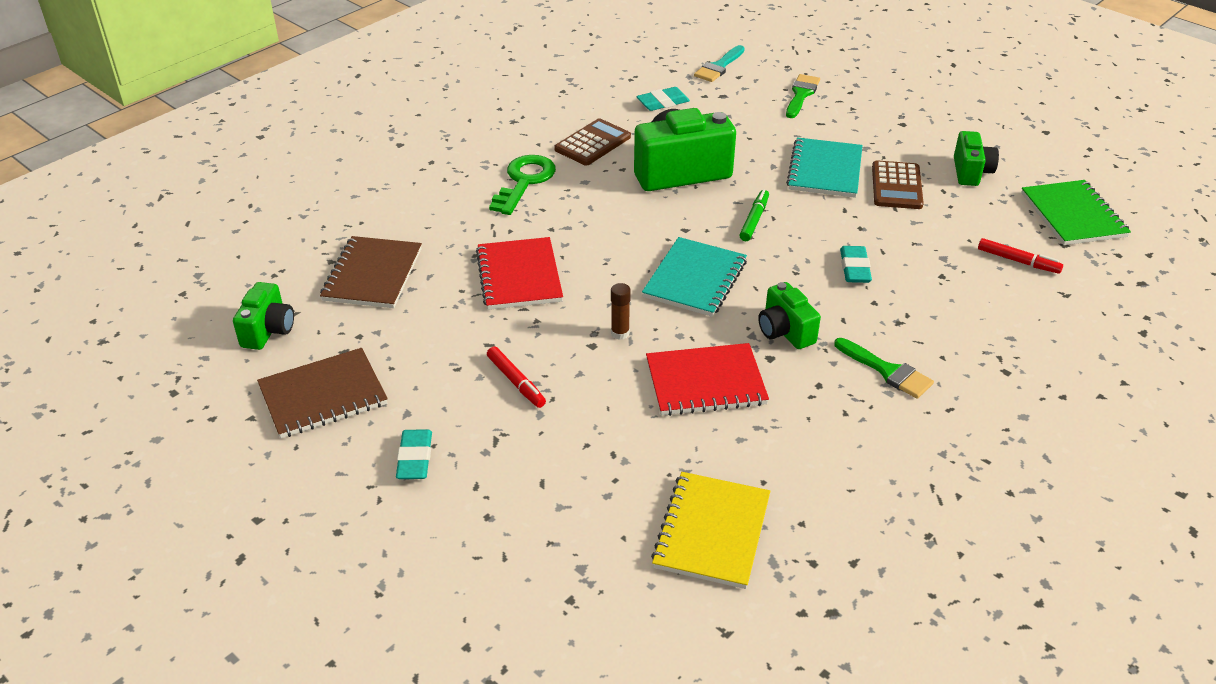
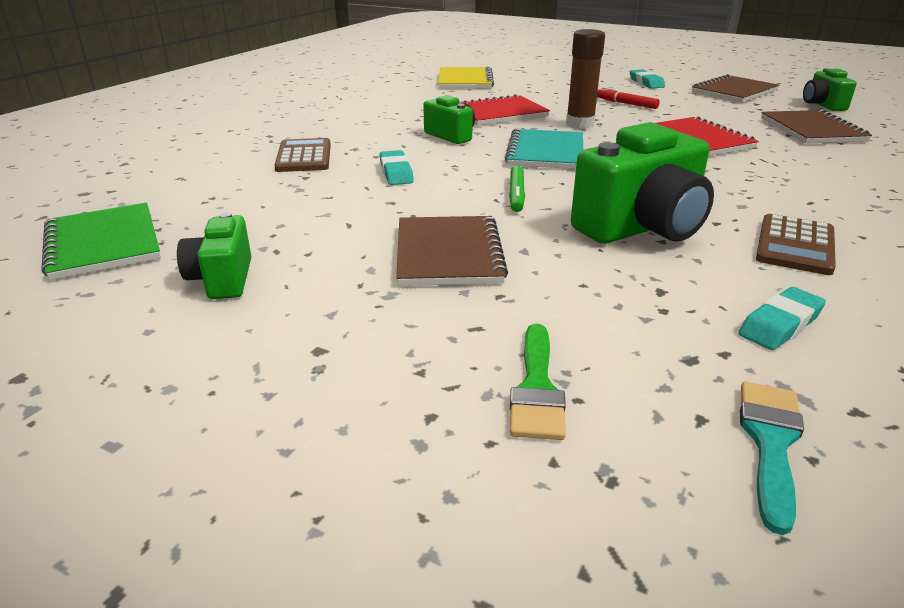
camera: 165 degrees right, 10 degrees down
green key [489,155,556,215] -> none
brown glue stick [611,283,631,340] -> brown glue stick [566,29,605,129], size x1.85
turquoise notebook [786,137,863,198] -> brown notebook [396,216,508,286]
green brush [834,338,934,399] -> none
brown calculator [872,160,924,209] -> brown calculator moved to [274,138,331,172]
red marker [978,238,1063,274] -> none

